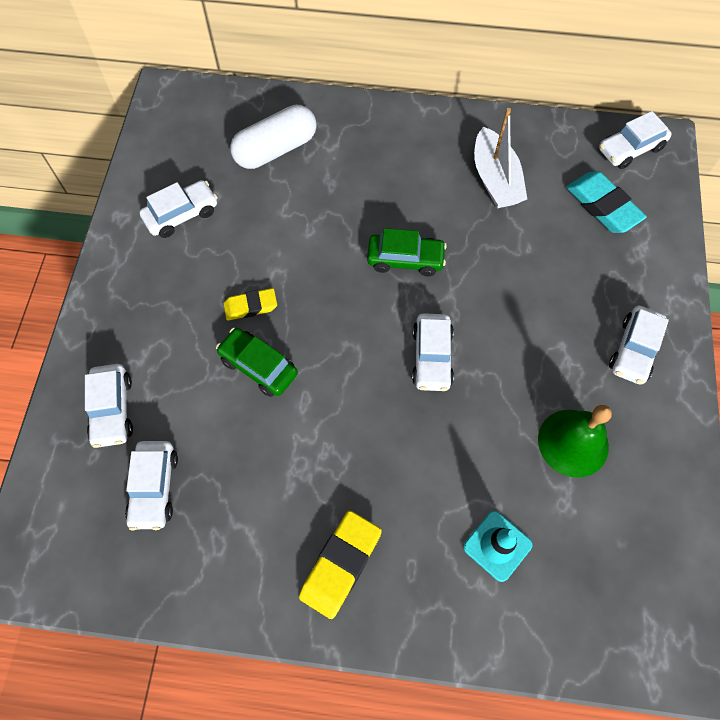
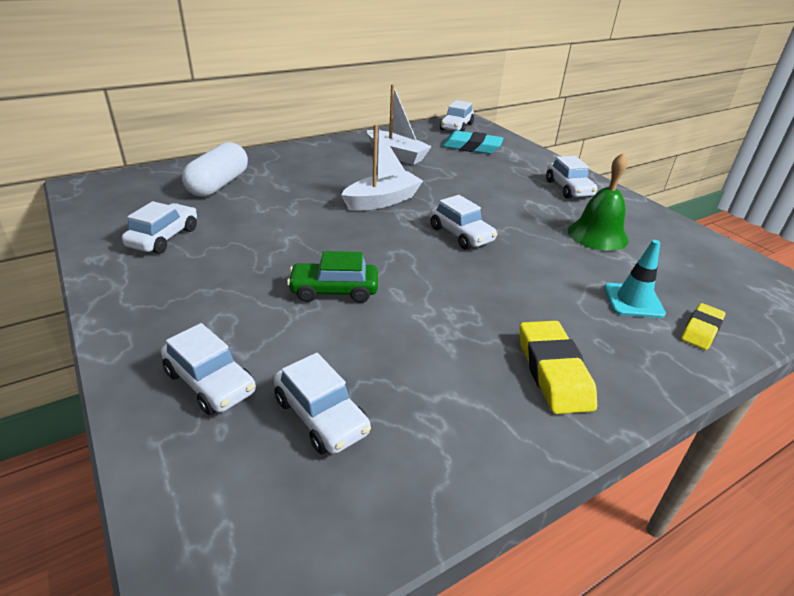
camera: 40 degrees left, 30 degrees down
yellow eraser [224,288,277,321] -> yellow eraser moved to [681,303,725,350]
green car [367,228,447,276] -> white boat [341,124,423,211]

